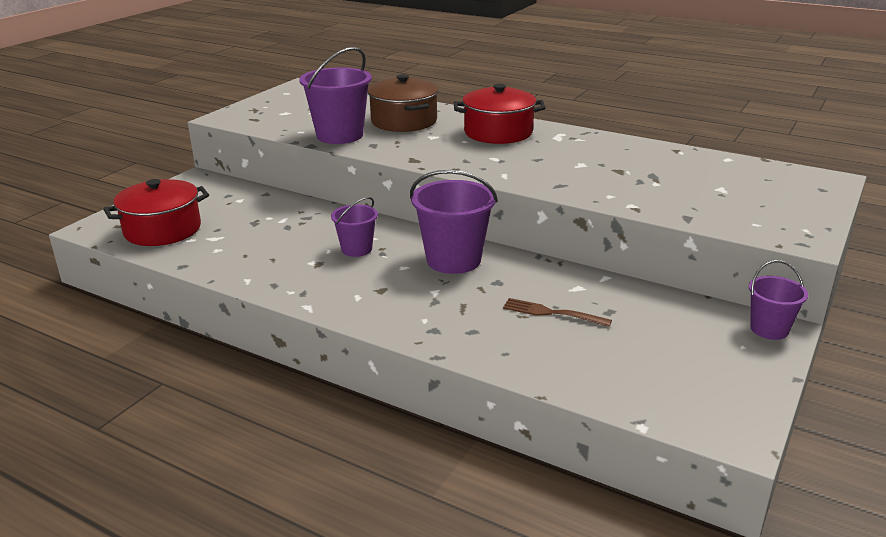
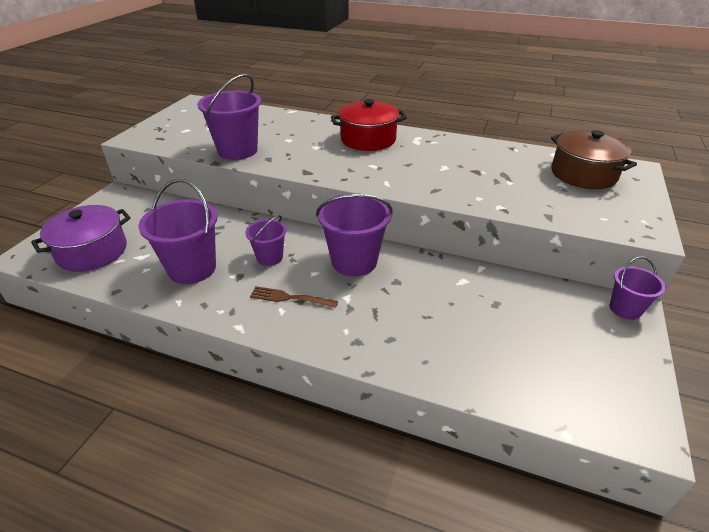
camera: 10 degrees left, 10 degrees up
red pot [103,179,209,246] -> purple pot [31,205,131,272]
brown pot [368,74,439,132] -> brown pot moved to [551,130,637,189]
brown fork [503,298,612,327] -> brown fork moved to [250,286,338,308]
none -> purple bucket [139,179,218,284]

